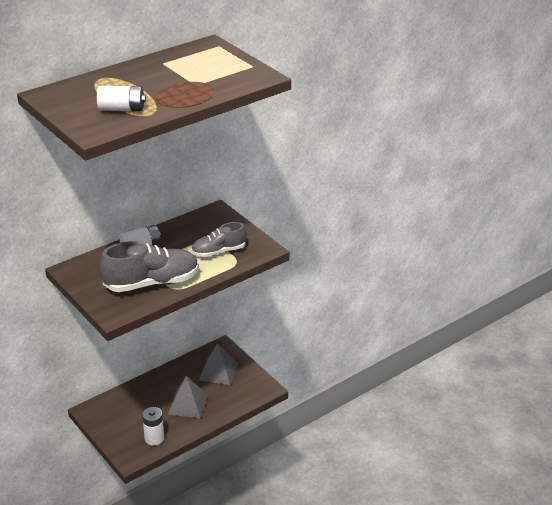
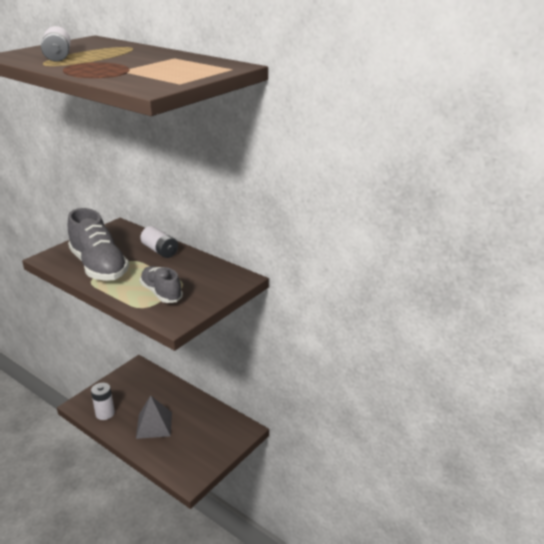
camera: 75 degrees right, 5 degrees down
grey pyramid [199,343,238,385] -> none

